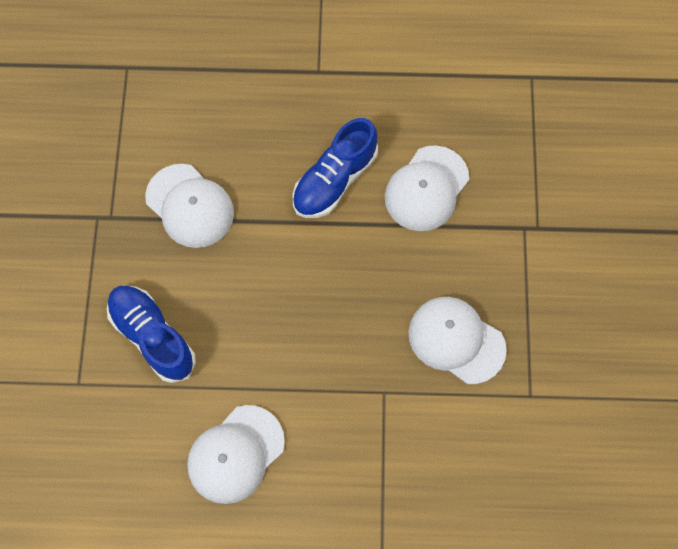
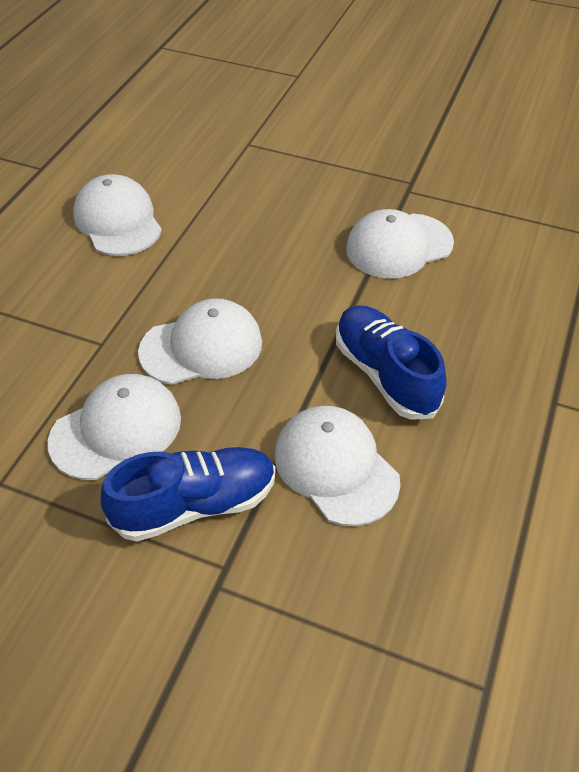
camera: 110 degrees right, 20 degrees down
blue shoe [107,285,196,383] -> blue shoe moved to [101,447,275,541]
none -> white cap [138,298,262,385]

